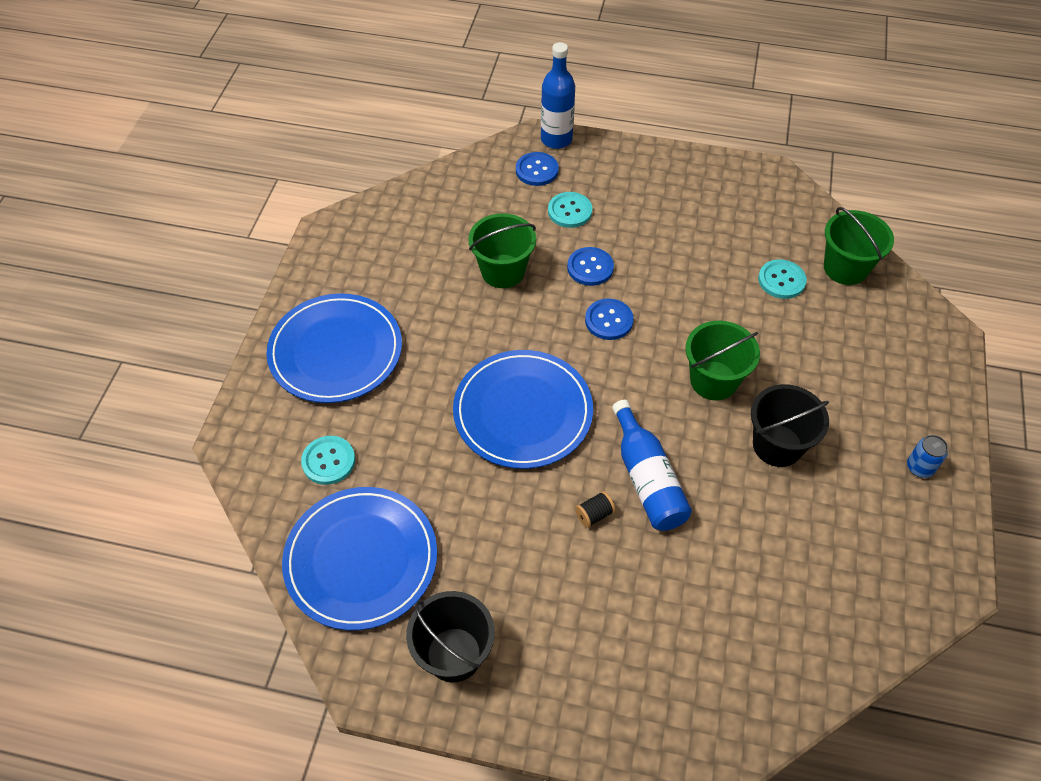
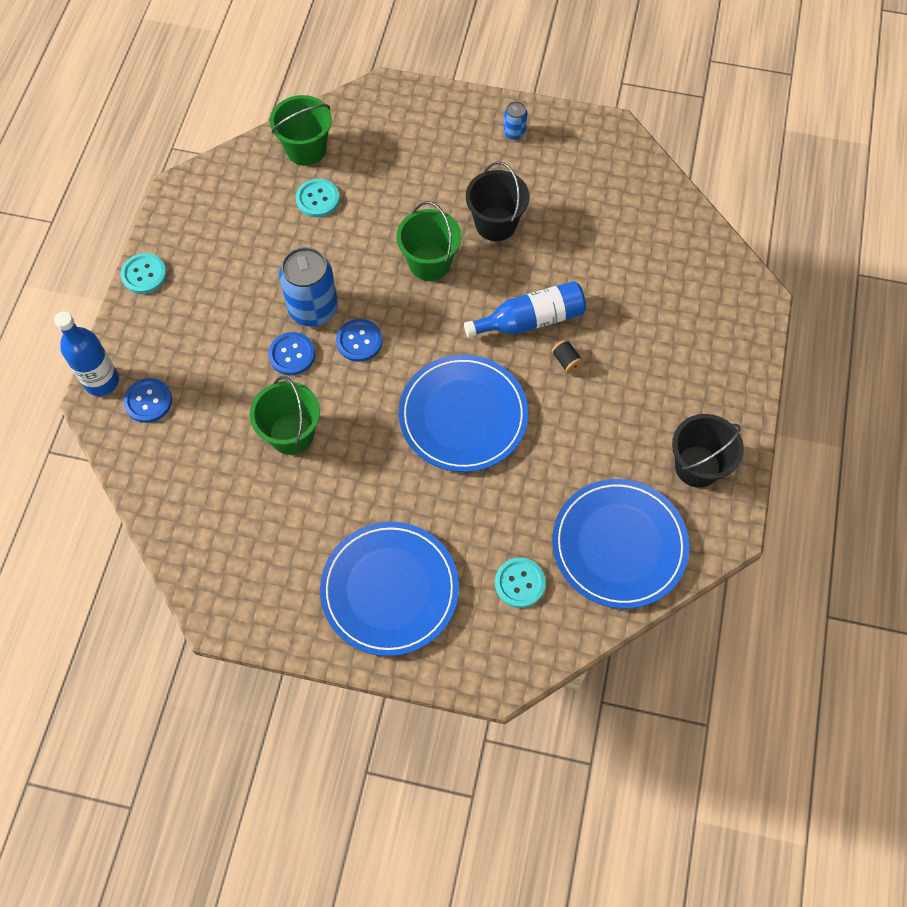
camera: 90 degrees left, 10 degrees up
turquoise button [548,192,592,228] -> turquoise button moved to [121,253,167,294]
none -> blue can [279,247,338,327]

